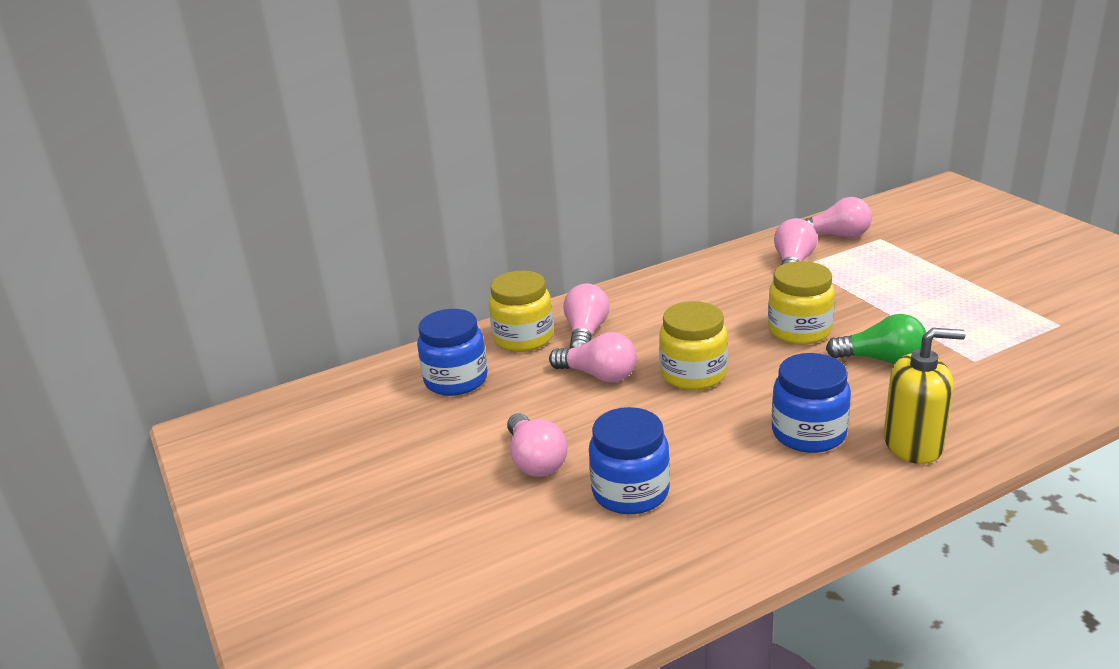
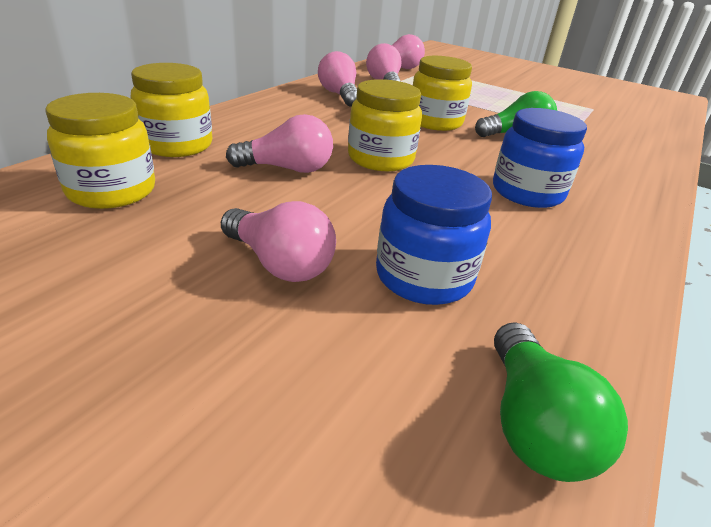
camera: 35 degrees left, 5 degrees up
blue jar [417,309,488,396] -> yellow jar [45,93,155,209]
pink light bulb [563,283,609,348] -> pink light bulb moved to [318,51,357,107]
yellow soap dispenser [884,328,966,464] -> none
none -> green light bulb [494,322,628,482]

